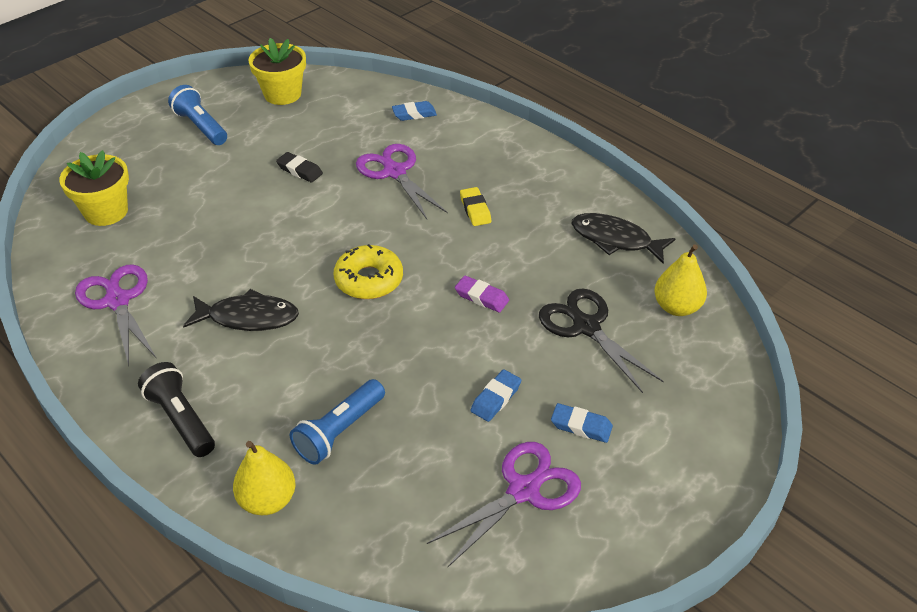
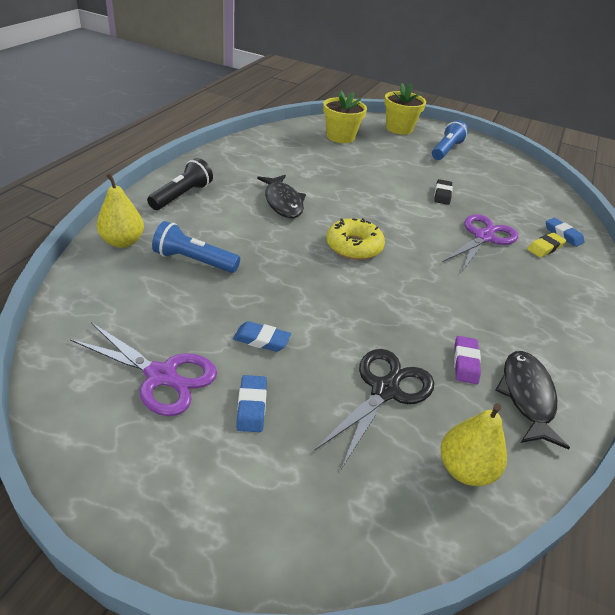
camera: 65 degrees right, 5 degrees down
purple scissors [75,265,157,366] -> none
yellow flower pot [248,38,306,105] -> yellow flower pot moved to [384,83,426,135]
purple eraser [455,276,509,312] -> purple eraser moved to [454,336,481,384]
yellow eraser [460,187,491,226] -> yellow eraser moved to [527,233,566,257]

